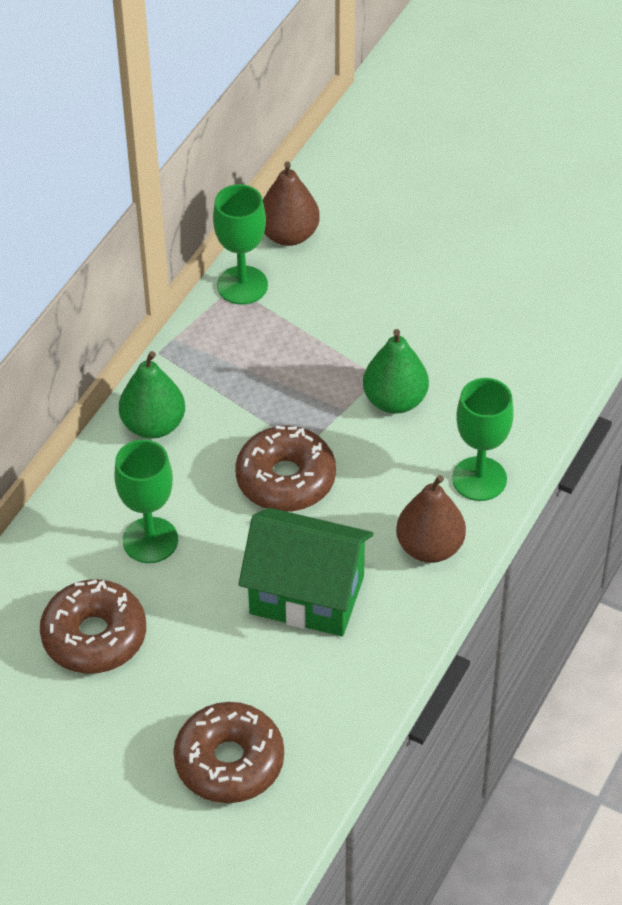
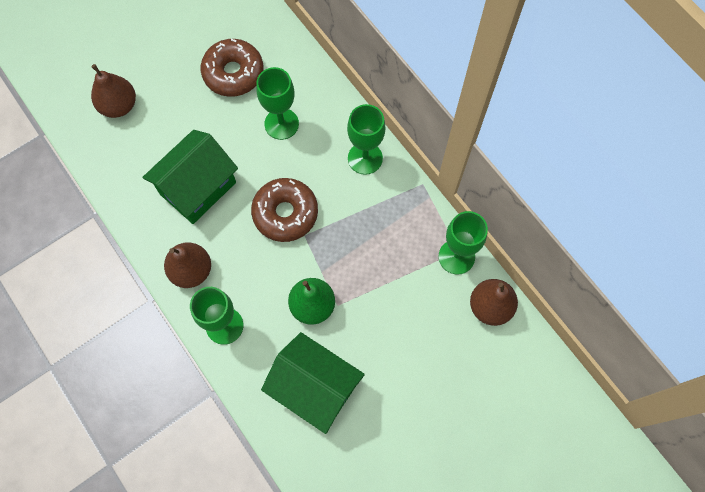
camera: 115 degrees right, 20 degrees up
green pear [119,351,185,439] -> green goblet [347,104,386,175]
brown donut [173,702,284,803] -> brown pear [91,64,136,118]
none -> green house [261,332,365,434]

